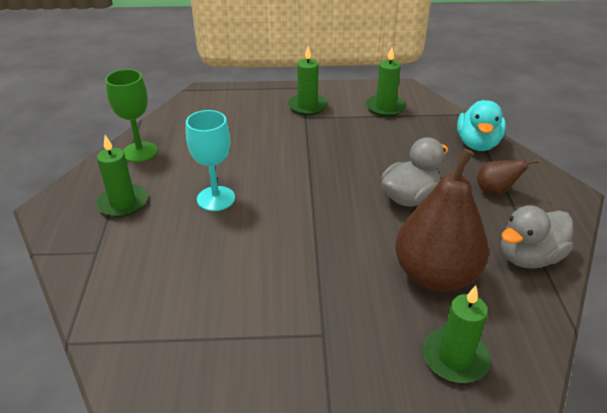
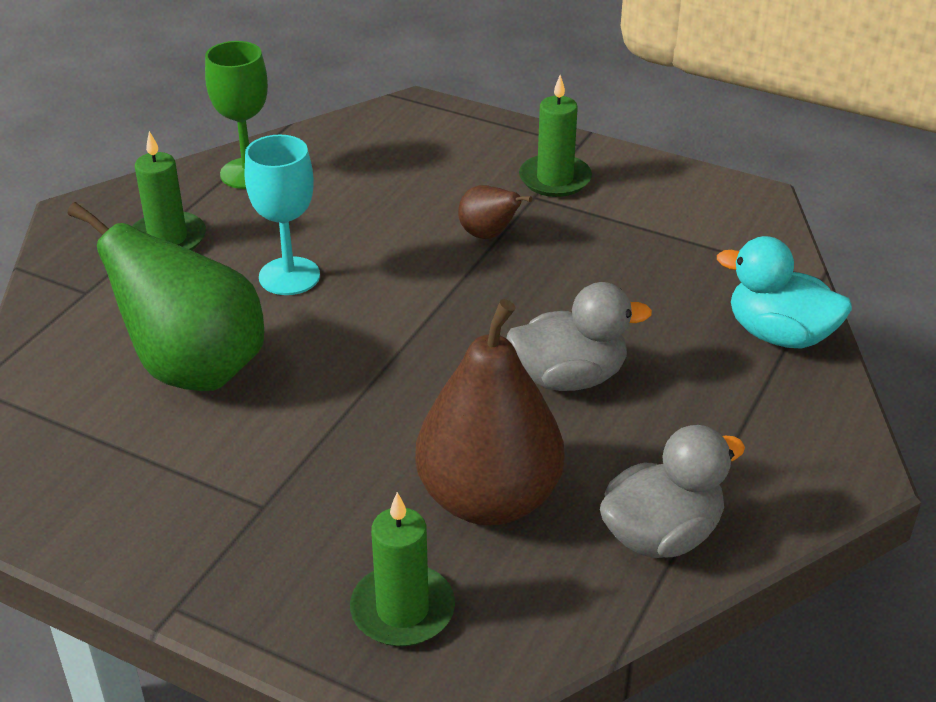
camera: 30 degrees right, 0 degrees up
green candle [366,47,406,117] -> none
turquoise duck [457,100,506,151] -> turquoise duck turned 75 degrees clockwise [717,236,852,349]
brown pear [477,159,539,195] -> brown pear moved to [458,185,532,239]
grey duck [501,206,573,269] -> grey duck turned 150 degrees clockwise [600,425,745,558]
none -> green pear [68,202,264,391]

